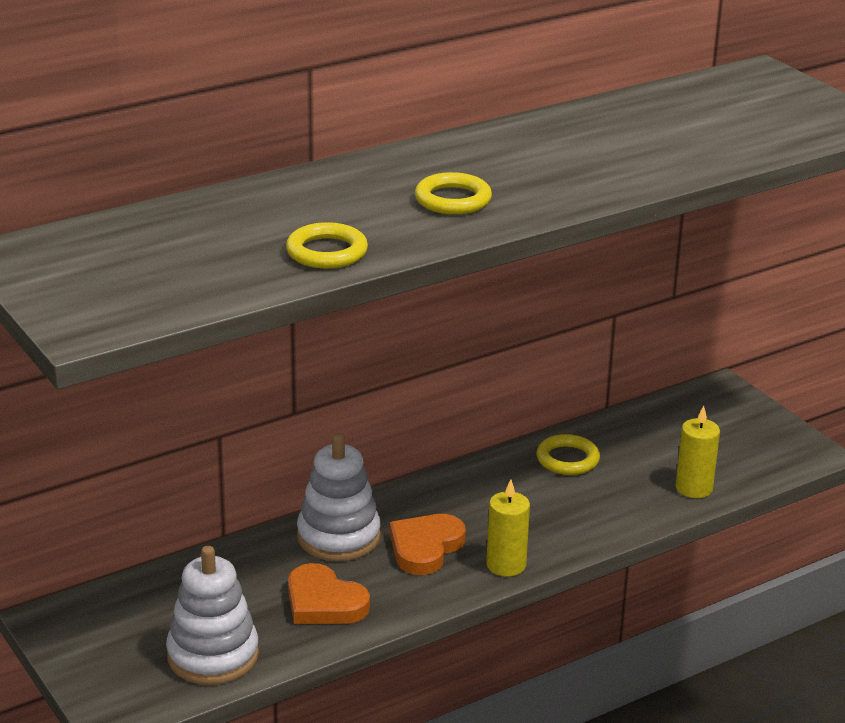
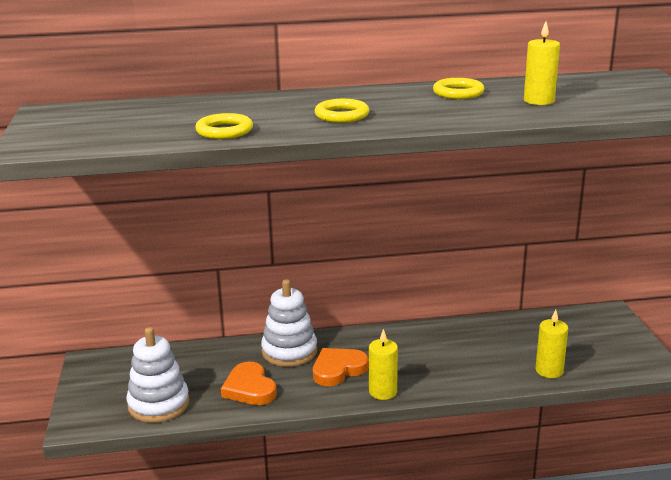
camera: 25 degrees right, 5 degrees down
yellow ring [537,434,600,475] -> yellow ring moved to [433,78,485,99]
none -> yellow candle [524,21,560,105]

